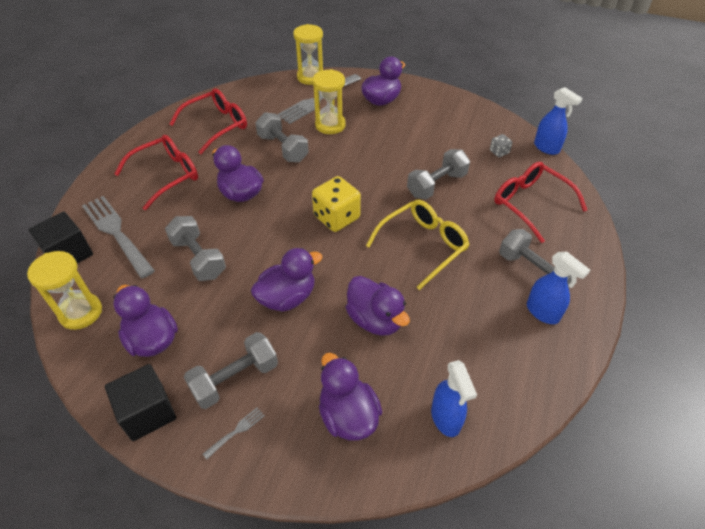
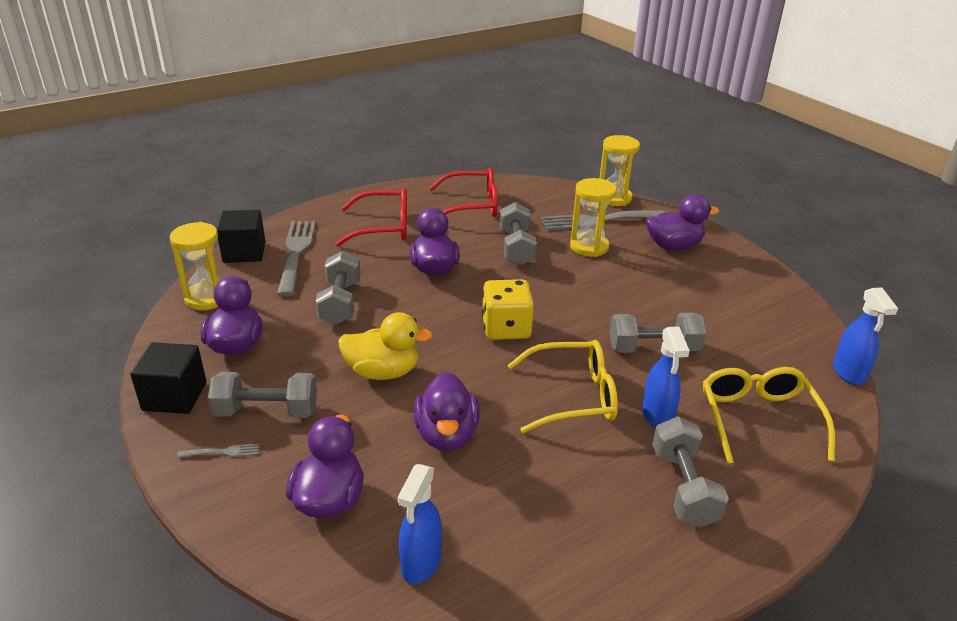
camera: 35 degrees right, 15 degrees down
purple duck [251,248,322,312] -> yellow duck [338,312,433,380]
grey dice [490,134,513,157] -> none
red glasses [494,162,587,243] -> yellow glasses [703,367,835,464]
blue spray bottle [527,251,590,324] -> blue spray bottle moved to [642,326,690,428]

